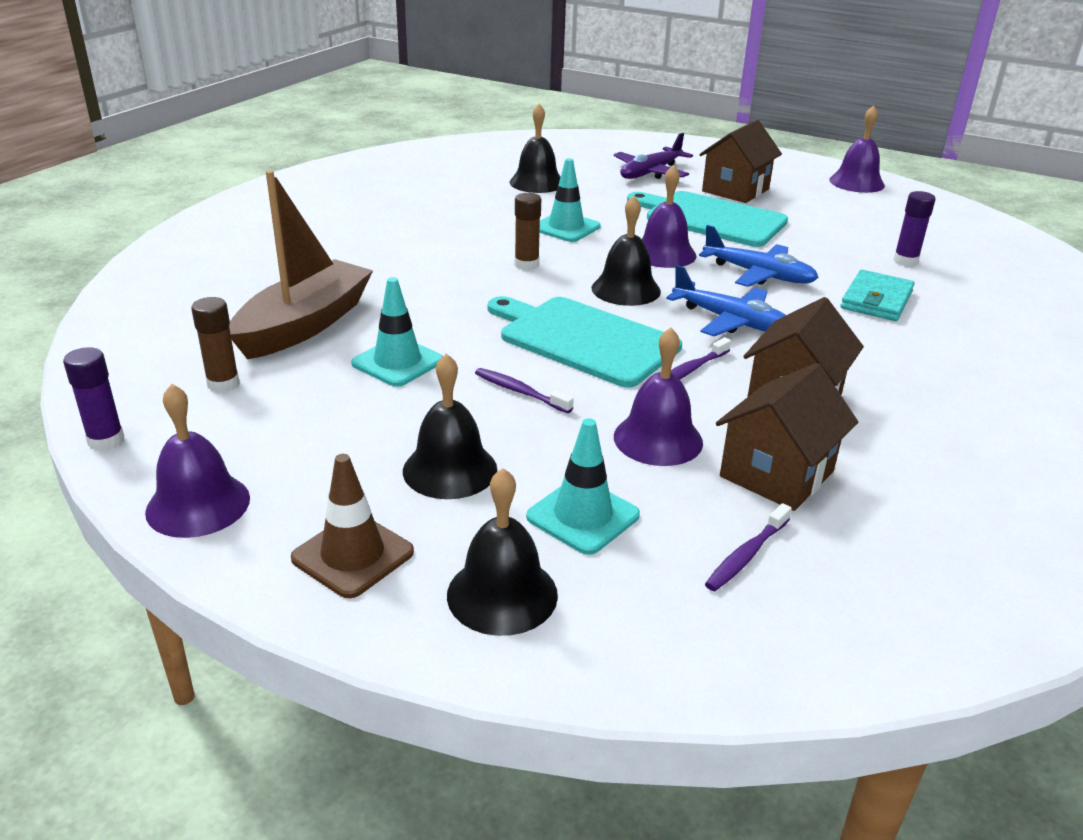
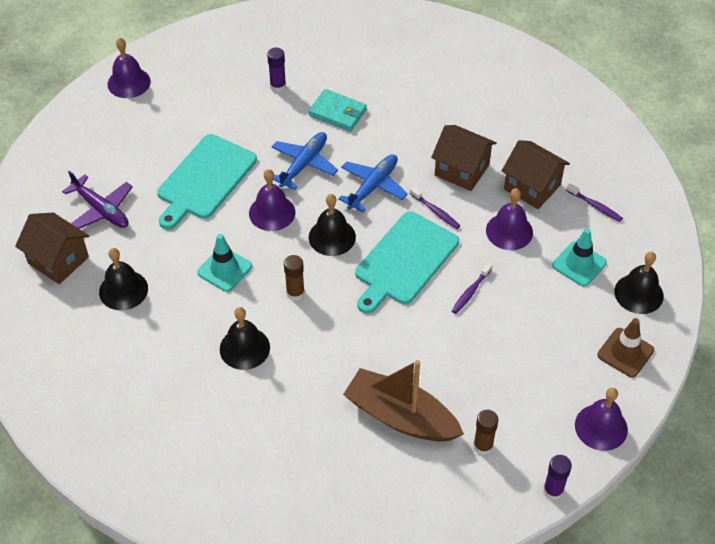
camera: 90 degrees left, 20 degrees up
turquoise traffic cone [351,277,443,387] -> none
black bell [403,353,497,499] -> black bell moved to [220,307,270,370]
brown house [699,120,782,203] -> brown house moved to [15,213,89,284]

